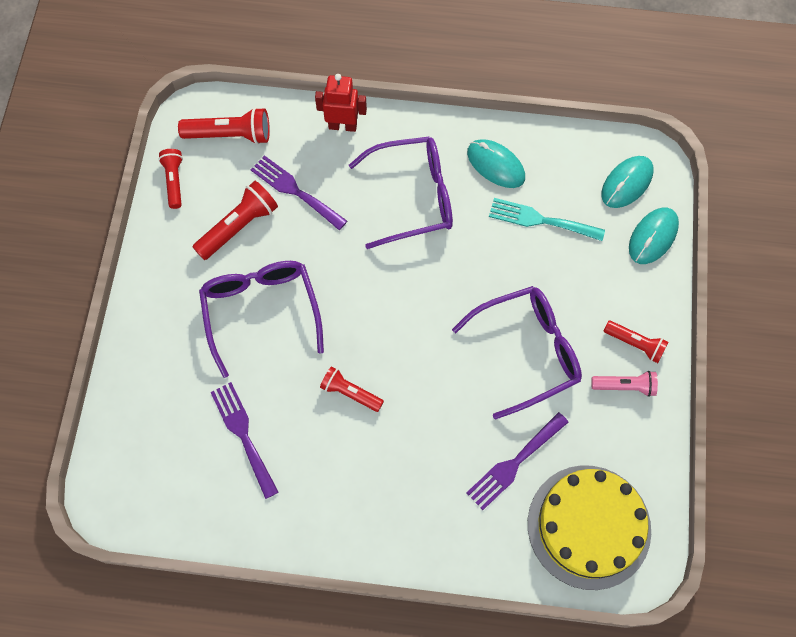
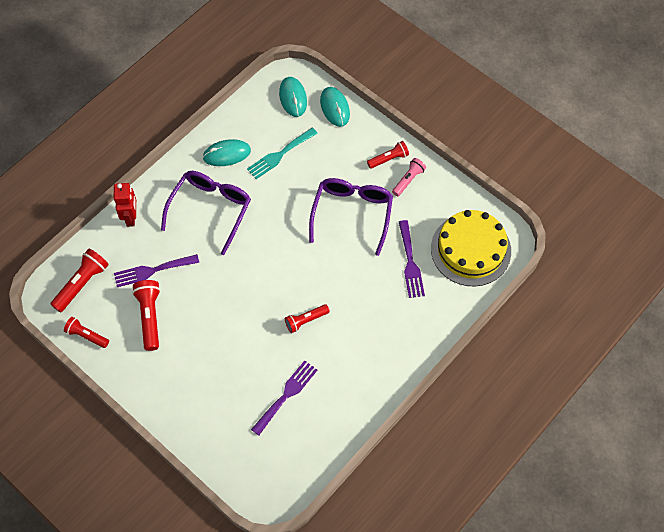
camera: 55 degrees left, 5 degrees down
purple glasses [199,261,324,378] -> none
purple fork [211,382,279,499] -> purple fork turned 120 degrees clockwise [251,360,317,436]
red robot [315,74,367,132] -> red robot turned 135 degrees clockwise [114,183,136,227]

